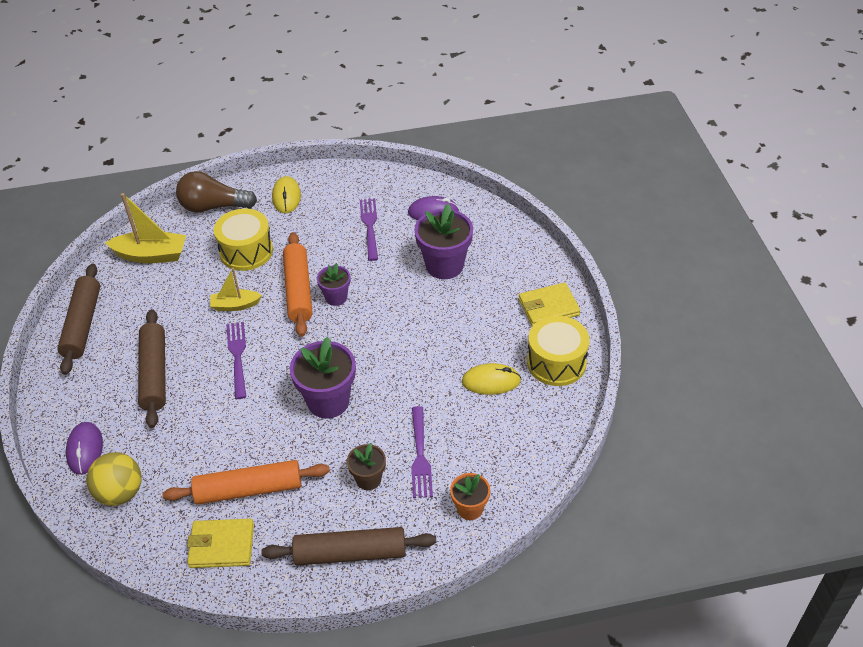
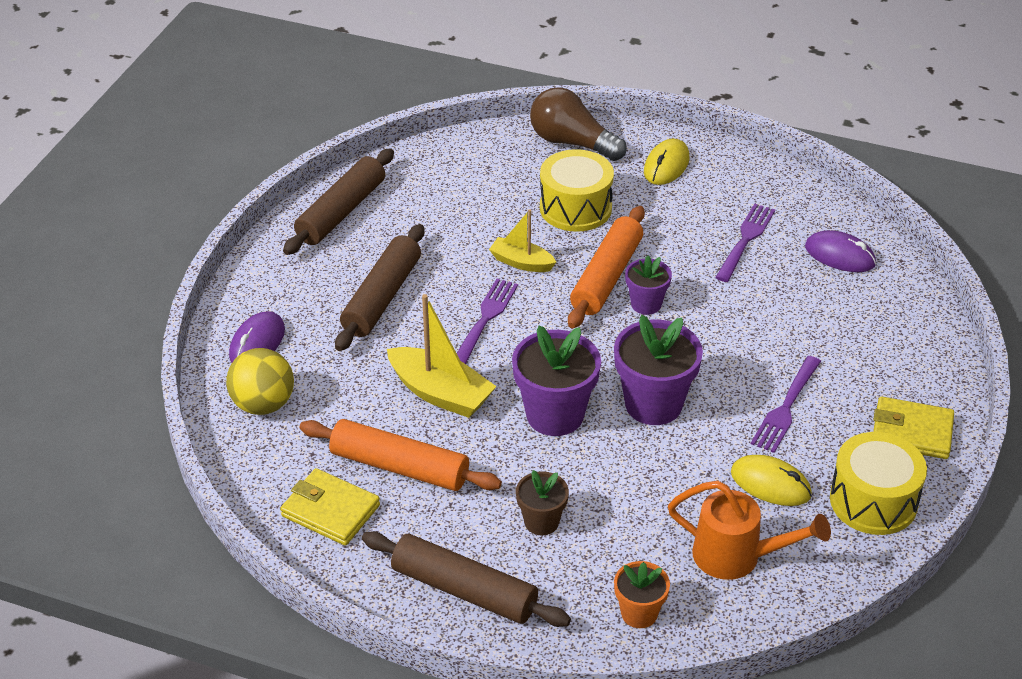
camera: 30 degrees right, 5 degrees down
yellow boat [105,193,186,263] -> yellow boat moved to [387,294,497,418]
purple fork [411,406,433,498] -> purple fork moved to [751,356,821,453]
purple flower pot [414,204,473,279] -> purple flower pot moved to [614,315,703,425]
none -> orange watering can [668,481,831,580]

